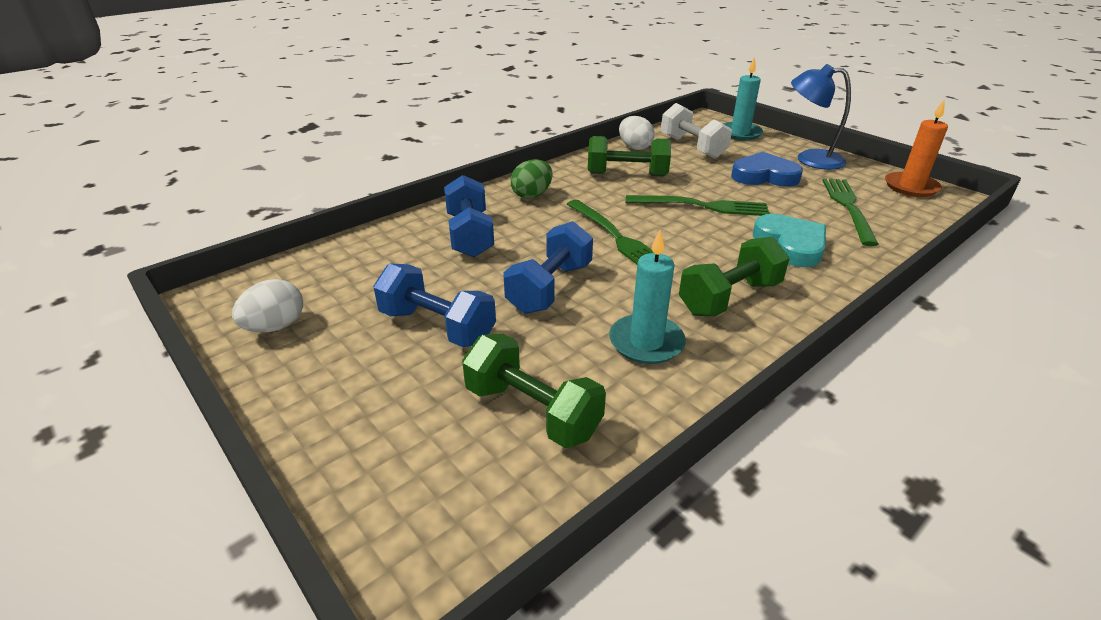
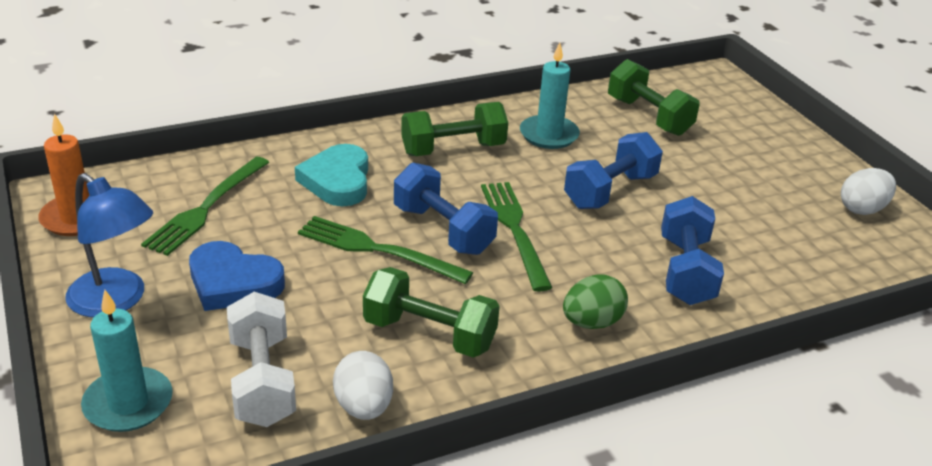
camera: 165 degrees left, 0 degrees up
blue dumbbell [373,263,496,347] -> blue dumbbell moved to [394,163,498,255]

